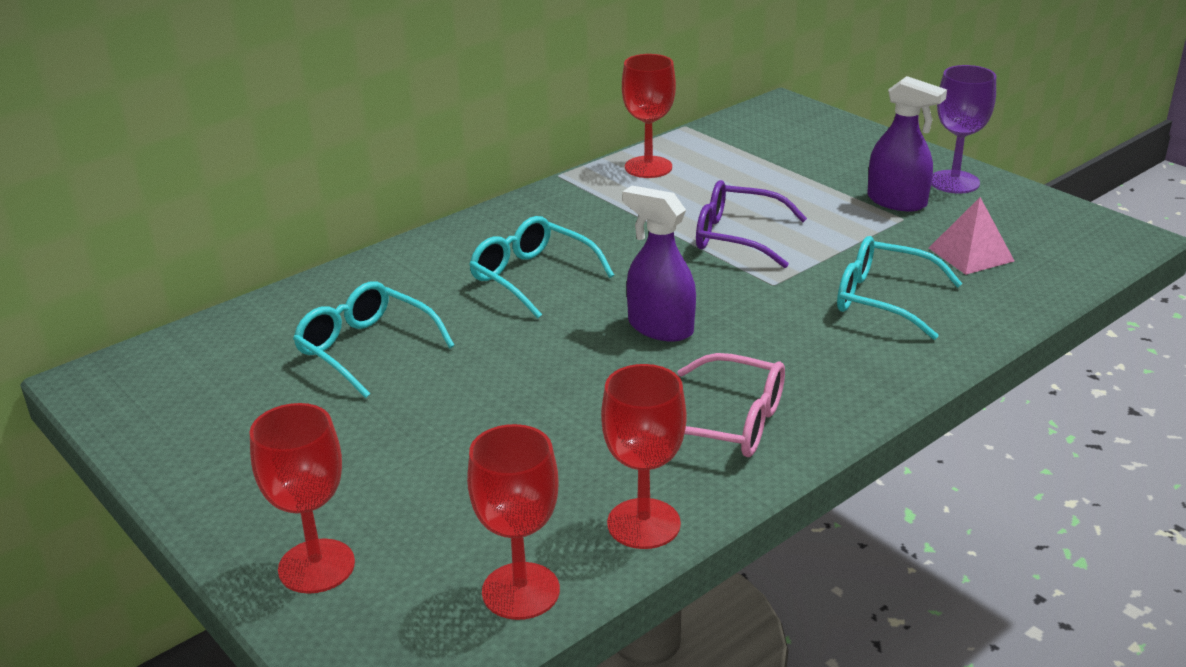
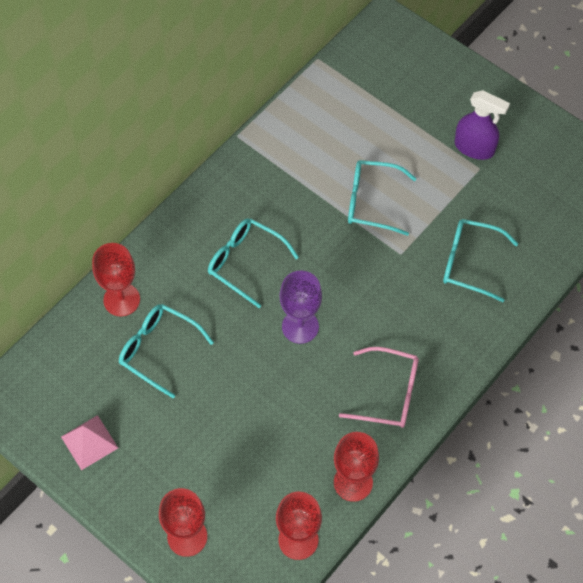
camera: 10 degrees left, 30 degrees up
red goblet [622,54,676,178] -> red goblet moved to [92,243,140,316]
purple spray bottle [622,186,696,342] -> none
purple glasses [696,180,807,268] -> turquoise glasses [348,160,417,236]
pink pyramid [929,197,1014,275] -> pink pyramid moved to [61,415,118,470]
purple goblet [931,65,996,194] -> purple goblet moved to [280,271,322,344]

